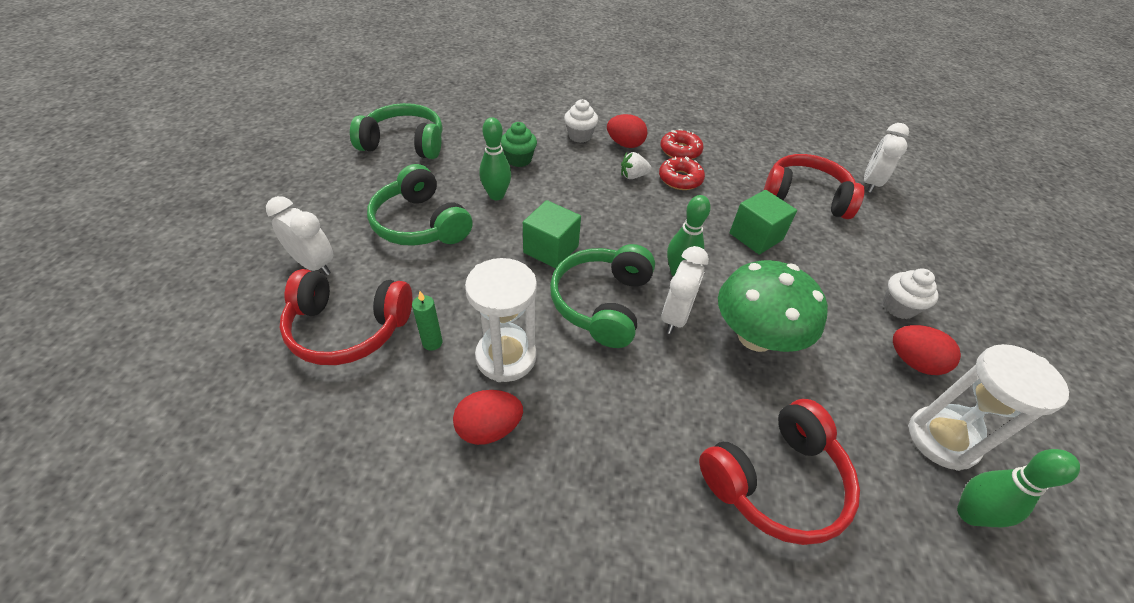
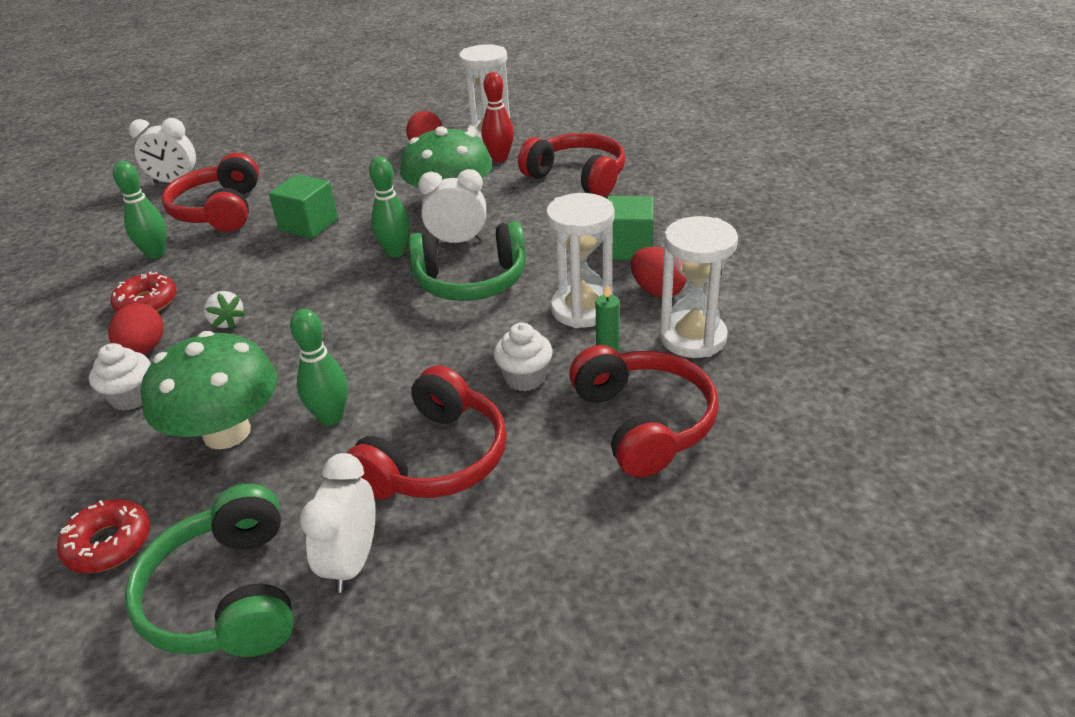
camera: 110 degrees left, 10 degrees down
white clock [266,196,333,275] -> white clock moved to [300,453,375,593]
green headphones [367,164,473,246] -> red headphones [347,365,507,500]
green cupcake [501,122,537,167] -> green mushroom [141,331,277,449]
green cube [523,200,581,269] -> green cube moved to [607,196,654,260]
red donut [659,157,705,190] -> red donut moved to [57,499,150,573]
white cupcake [883,269,939,319] -> white cupcake moved to [494,323,553,391]
green bowling pin [957,449,1080,527] -> green bowling pin moved to [113,161,167,259]
none -> red bowling pin [481,72,514,162]
none -> white hourglass [660,216,738,358]

